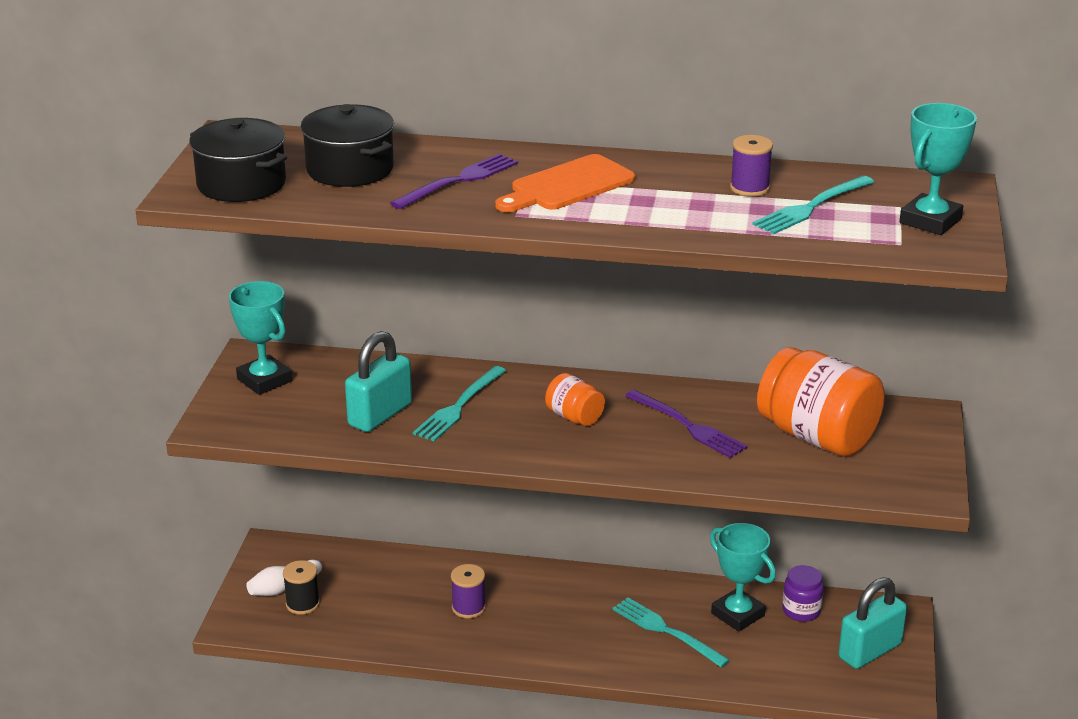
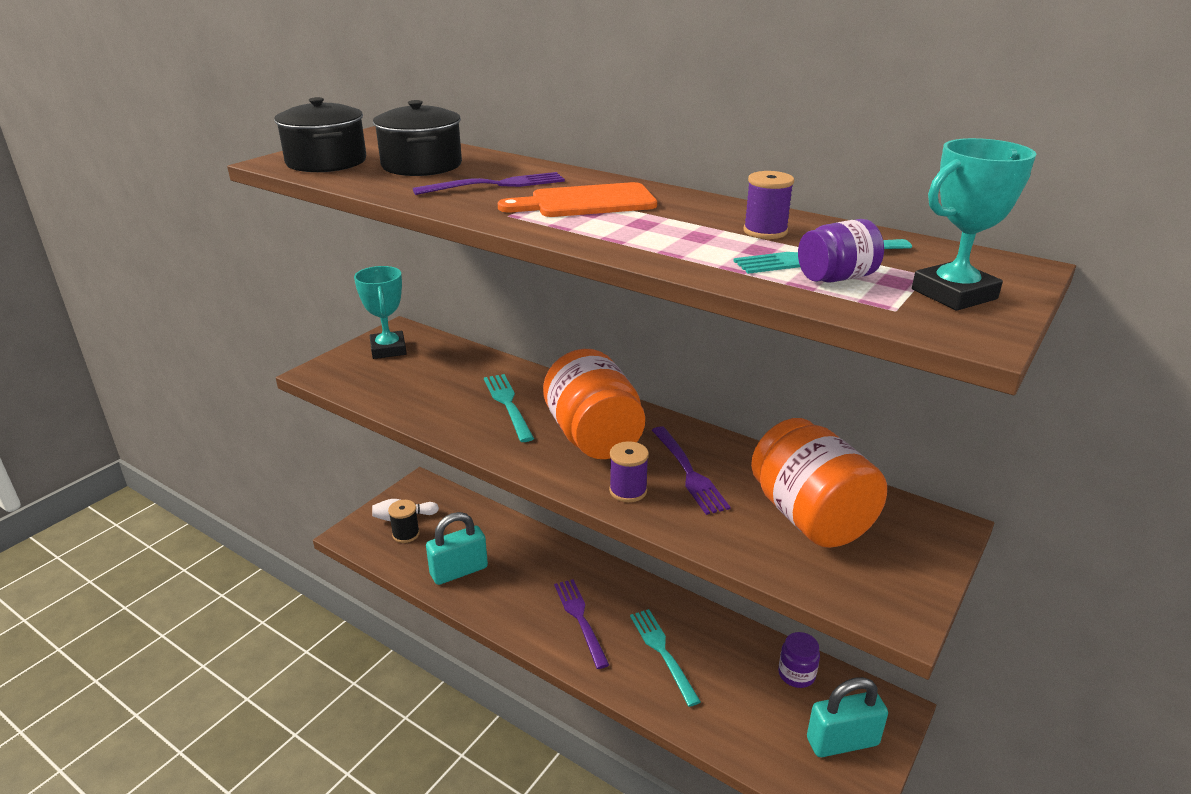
camera: 25 degrees right, 0 degrees up
turquoise padlock [345,331,412,432] -> turquoise padlock moved to [426,512,488,585]
turquoise fork [413,366,506,441] -> turquoise fork turned 105 degrees clockwise [484,374,534,442]
purple spool [451,564,486,618] -> purple spool moved to [609,441,649,502]
orange jar [545,373,605,426] -> orange jar [543,349,645,459], size x2.05
turquoise trophy [710,523,776,631] -> none
none -> purple fork [554,579,609,669]
none -> purple jar [798,219,884,283]

